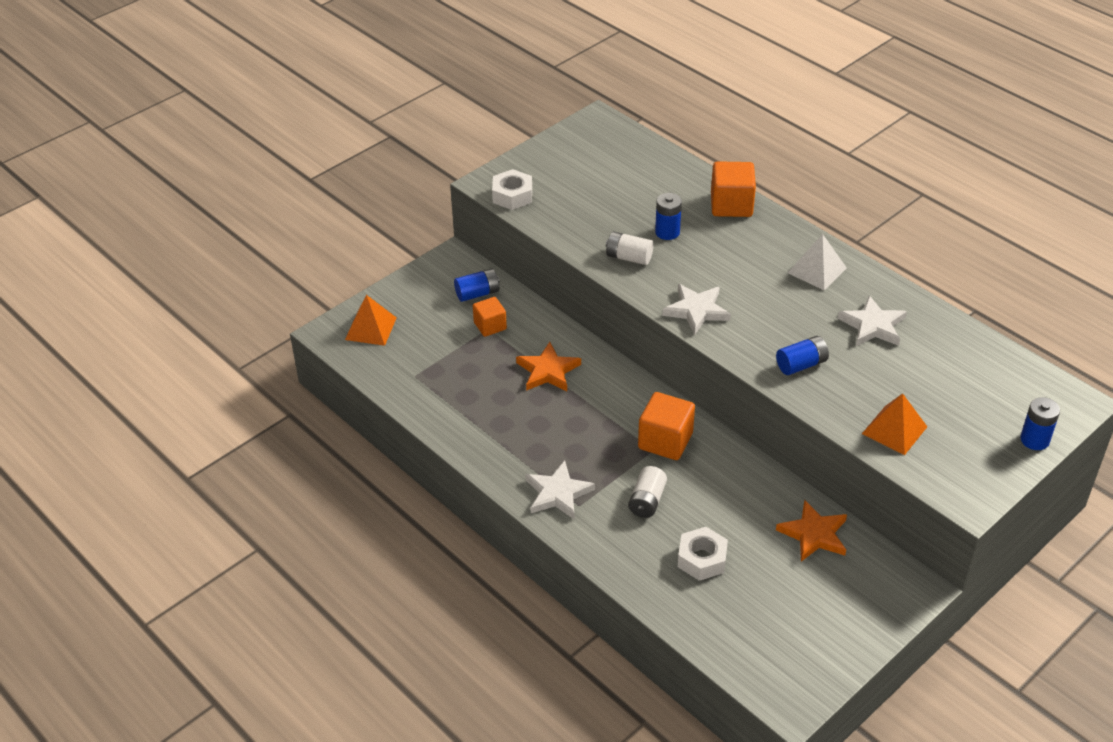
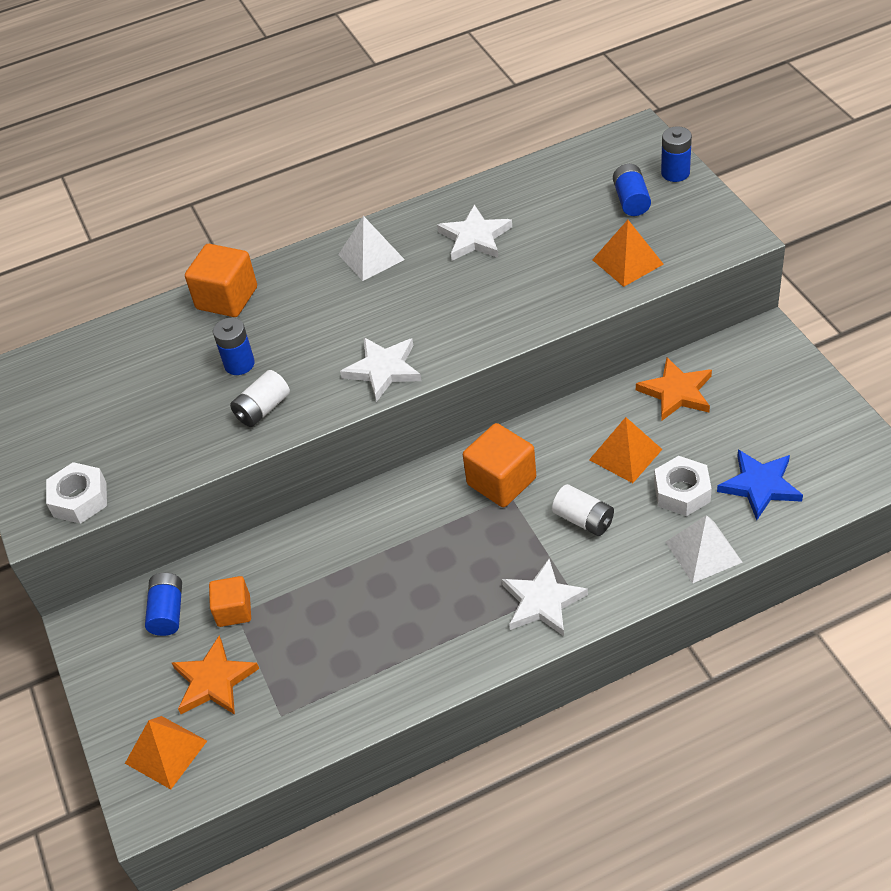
camera: 65 degrees left, 5 degrees up
orange star [516,342,581,391] -> orange star moved to [172,635,259,715]
blue battery [776,336,829,375] -> blue battery moved to [613,164,651,216]
none -> orange pyramid [589,417,662,483]
none -> white pyramid [665,515,743,583]
none -> blue star [717,450,803,520]

